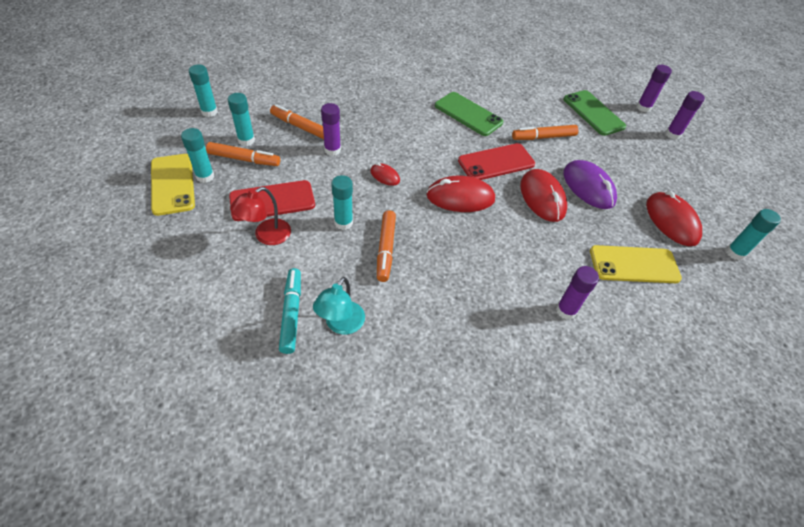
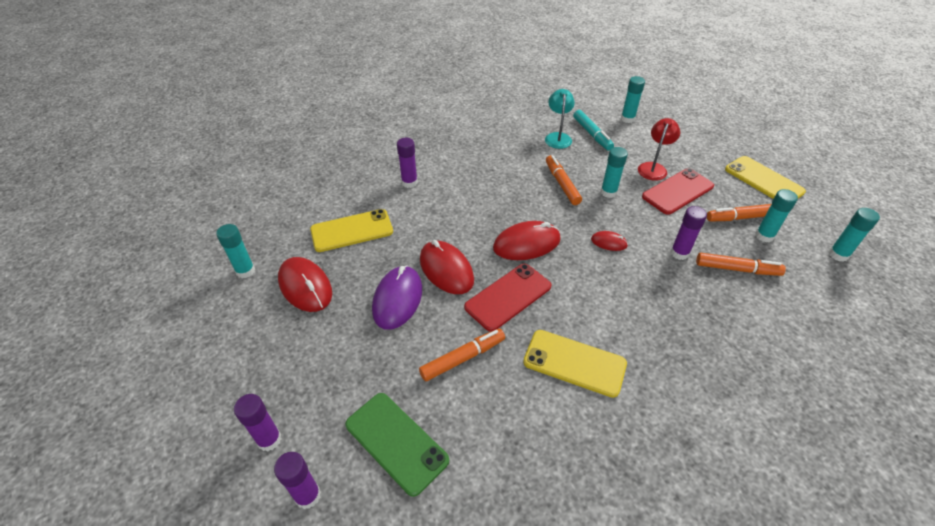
camera: 165 degrees right, 5 degrees down
turquoise glue stick [181,128,214,183] -> turquoise glue stick moved to [621,76,645,123]
green phone [435,92,503,136] -> yellow phone [523,330,627,398]
purple mouse [563,160,617,209] -> purple mouse turned 60 degrees clockwise [372,266,422,330]

